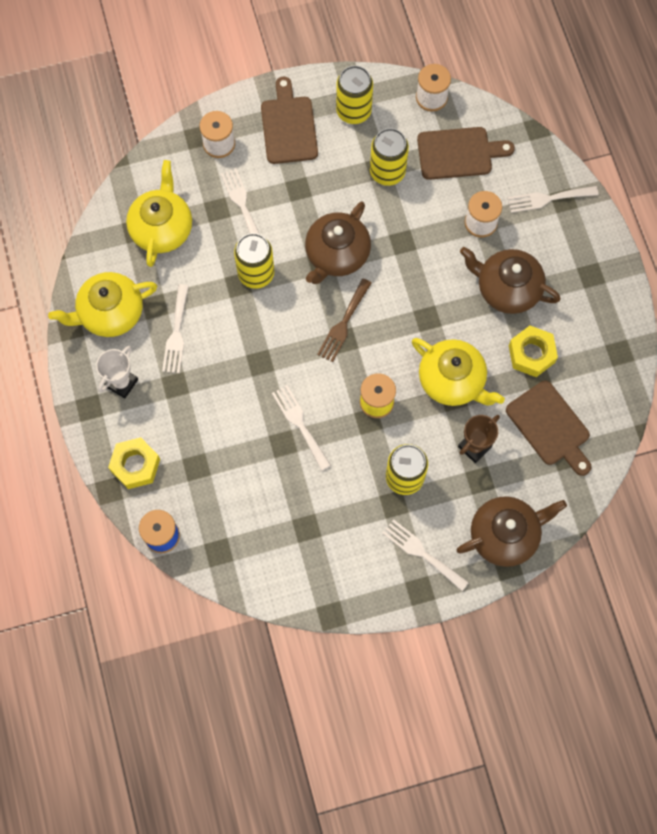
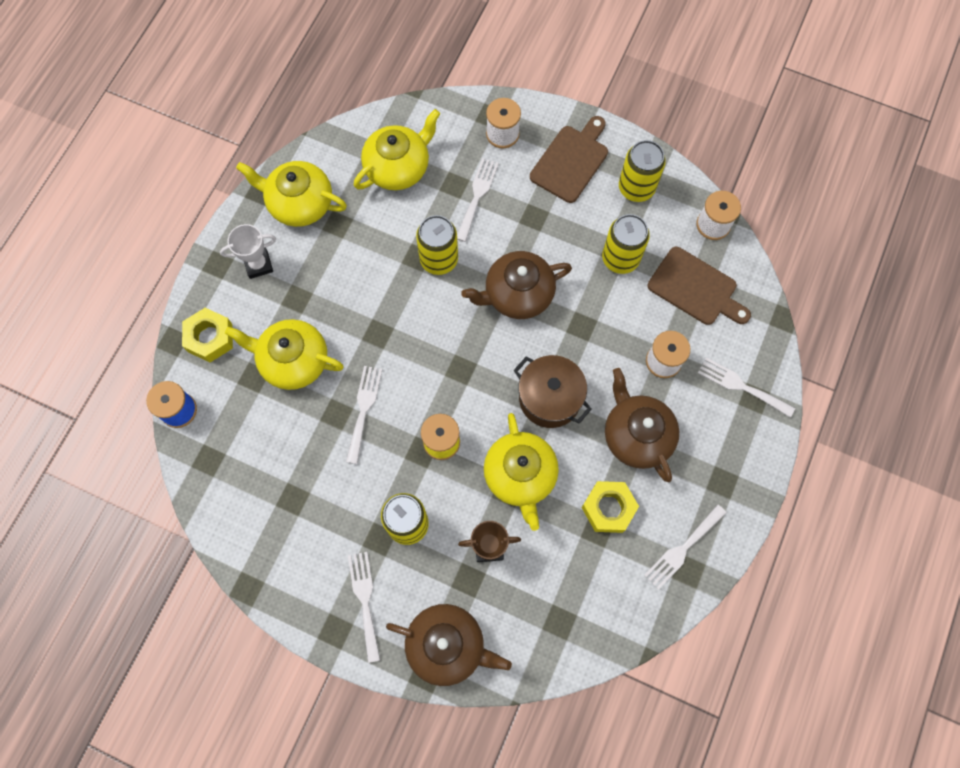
camera: 40 degrees right, 0 degrees up
white fork [162,284,189,373] -> white fork moved to [644,504,727,590]
brown fork [317,278,371,362] -> none
brown cutting board [506,381,591,476] -> none
none -> yellow teapot [225,319,344,390]
none -> brown pot [514,355,592,428]

